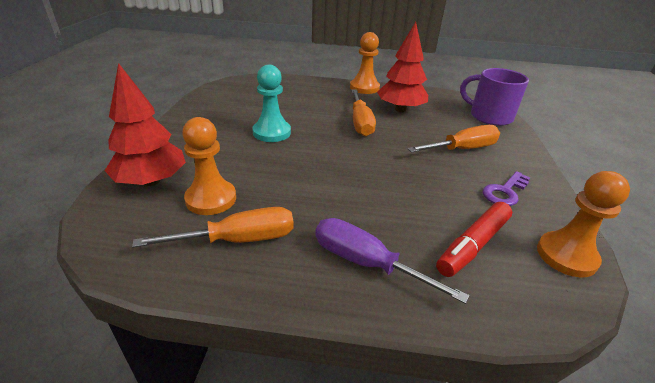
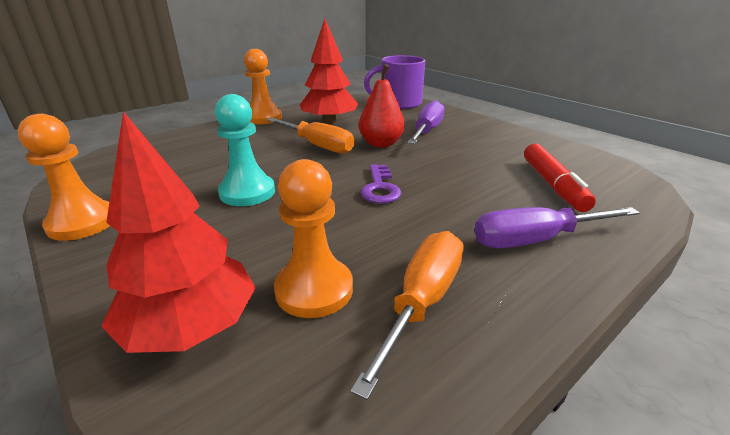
camera: 45 degrees left, 5 degrees down
orange screwdriver [407,125,500,152] -> purple screwdriver [407,100,444,144]
purple key [483,171,530,206] -> purple key moved to [361,164,401,203]
orange pawn [537,171,630,277] -> orange pawn moved to [17,114,110,241]
none -> red pear [359,64,405,148]

